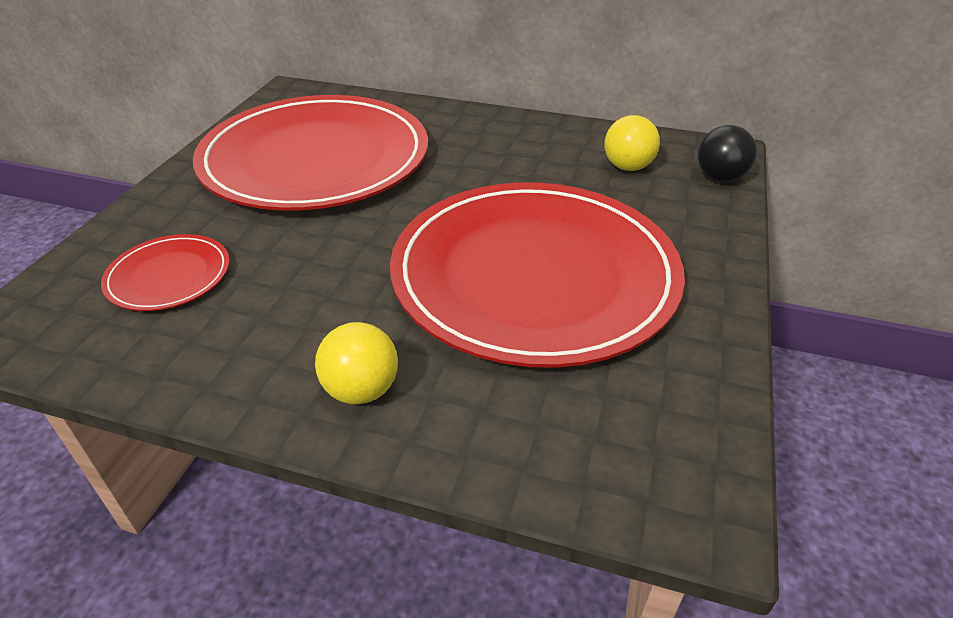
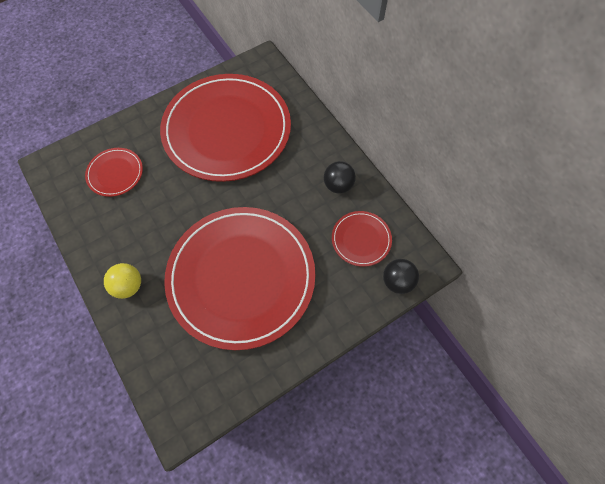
camera: 40 degrees right, 25 degrees up
yellow ball [604,115,660,171] -> red plate [332,211,392,267]
none -> black ball [324,161,356,194]

